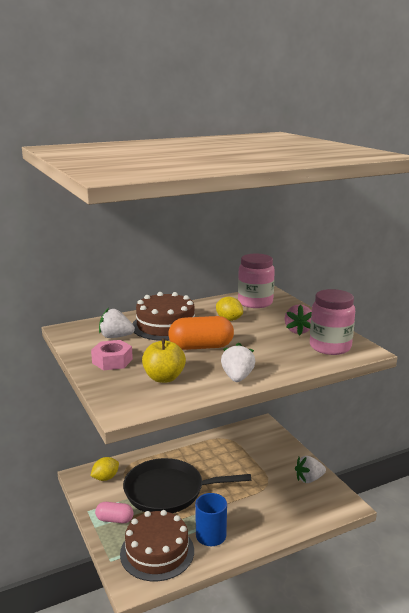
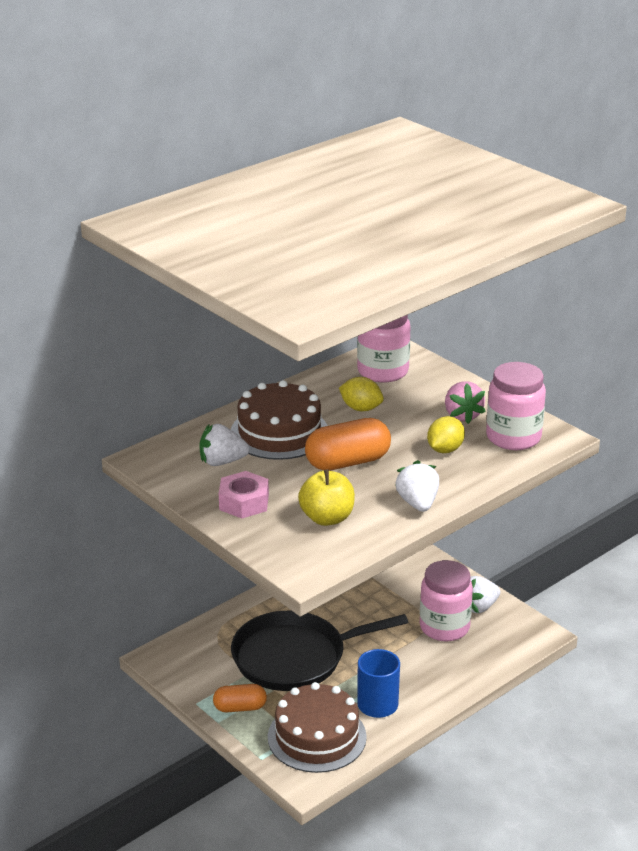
camera: 15 degrees left, 10 degrees up
yellow lemon [90,457,119,481] -> yellow lemon moved to [427,416,465,453]
pink capsule [95,502,134,523] -> orange capsule [213,684,267,712]
none -> pink jar [420,560,473,641]

